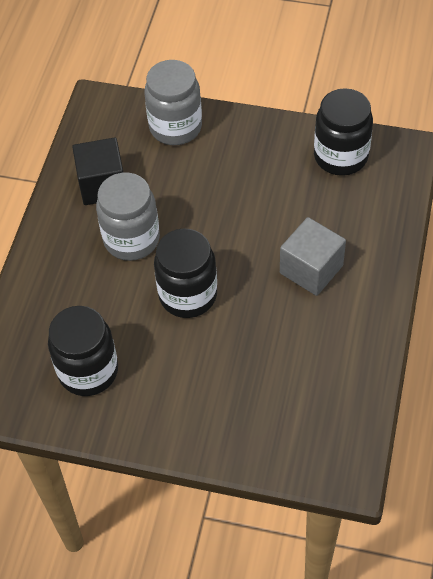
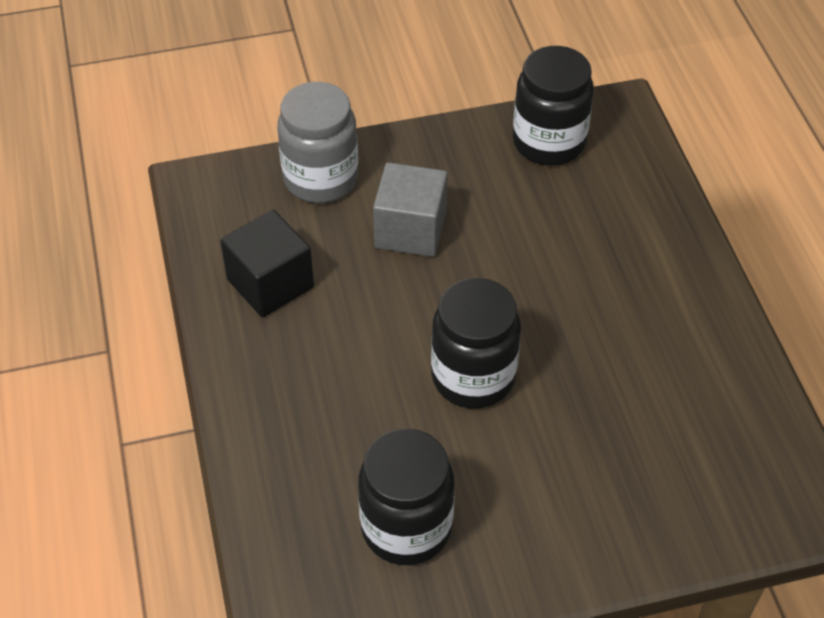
camera: 30 degrees left, 5 degrees down
grey jar [96,173,160,261] -> none
grey cube [280,217,346,296] -> grey cube moved to [373,162,448,257]

